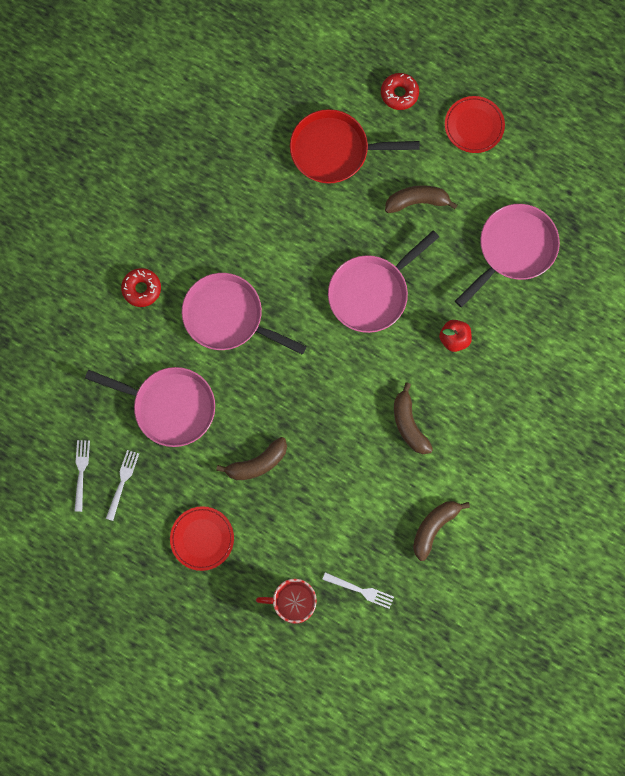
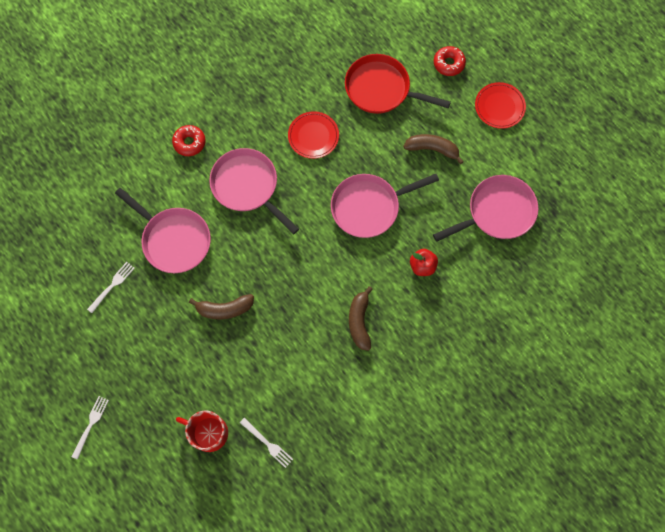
camera: 20 degrees right, 5 degrees down
white fork [75,440,90,512] -> white fork moved to [72,396,109,460]
red plate [170,506,234,571] -> red plate moved to [288,111,339,159]
brown banana [413,501,470,561] -> none

